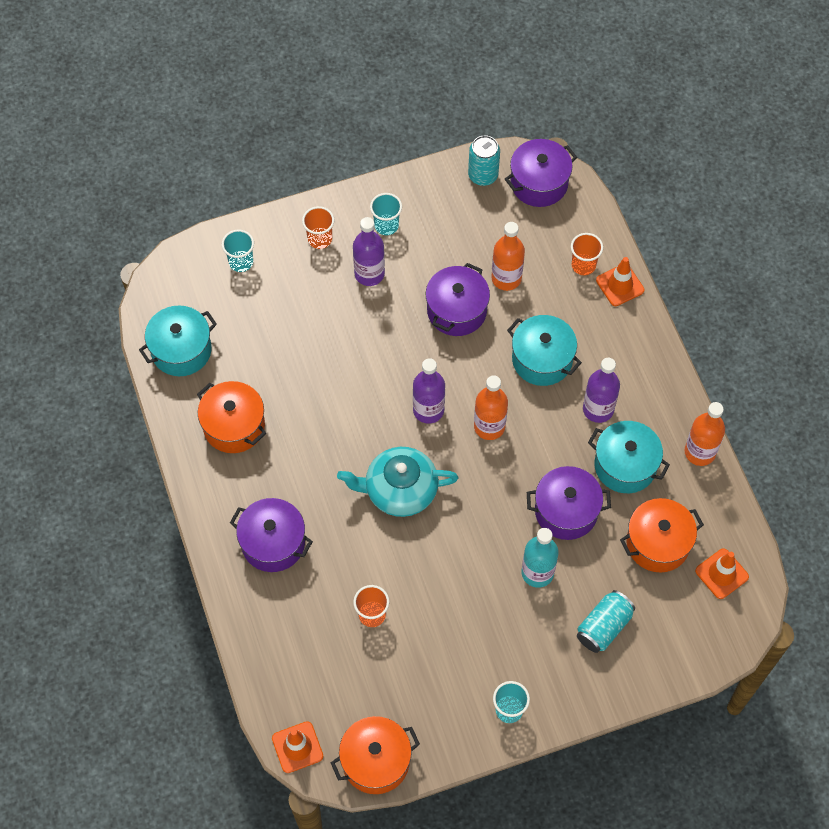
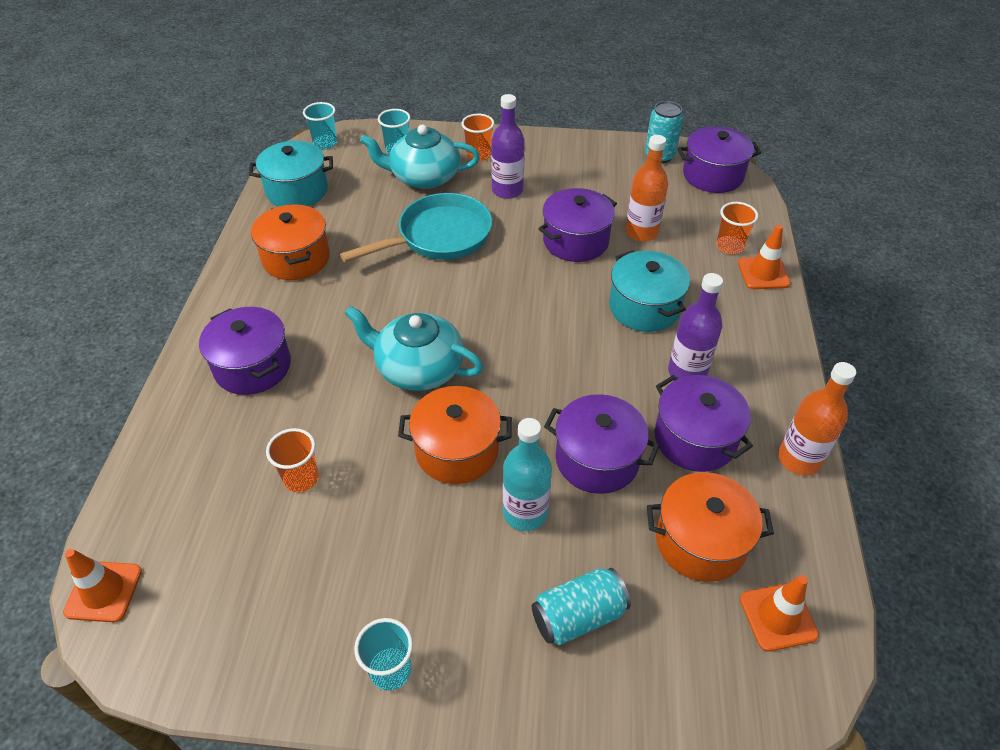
camera: 25 degrees right, 15 degrees down
orange pot [331,716,420,794] -> orange pot moved to [398,386,512,484]
turquoise cup [370,193,402,235] -> turquoise cup moved to [303,102,337,149]
purple bottle [413,358,445,424] -> none
orange bottle [474,375,508,440] -> none
turquoise pot [588,421,670,493] -> purple pot [654,375,753,472]
none -> turquoise pan [340,193,492,262]
none -> turquoise teapot [360,125,480,189]

